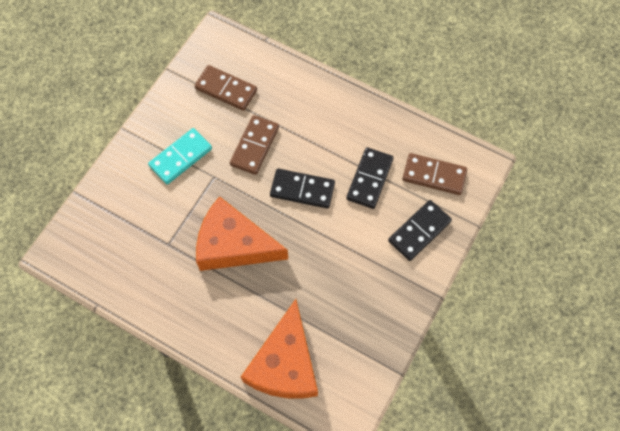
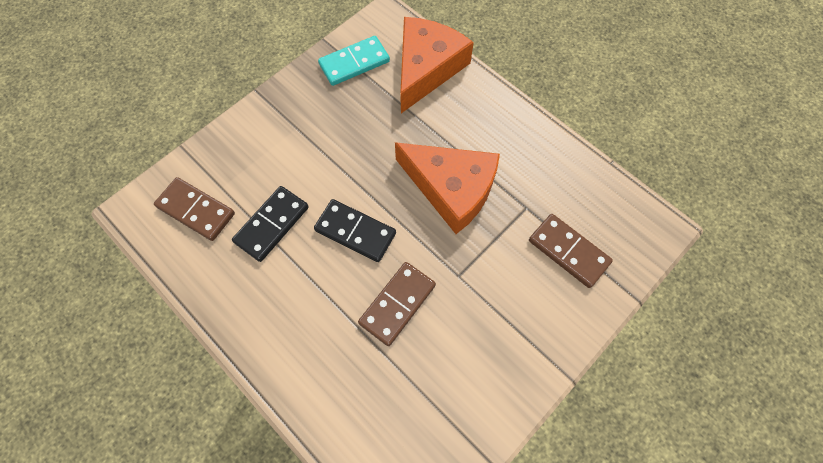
camera: 165 degrees left, 0 degrees up
turquoise domino [148,128,212,184] -> turquoise domino moved to [318,36,390,86]
brown domino [194,65,257,111] -> brown domino moved to [529,214,613,288]
black domino [388,200,452,261] -> none

